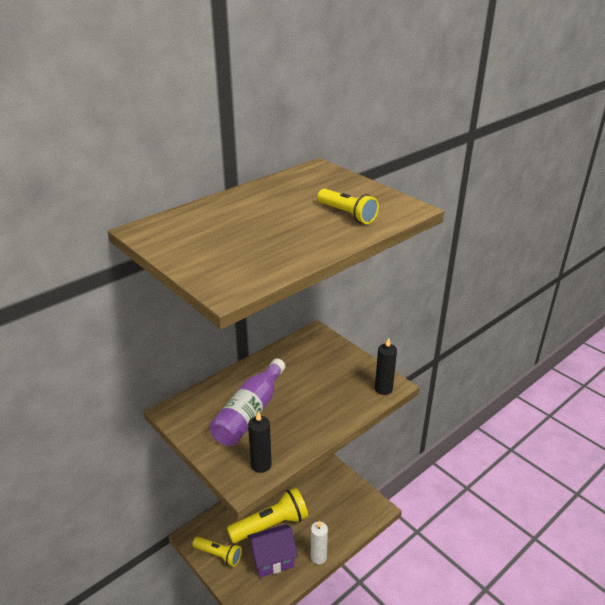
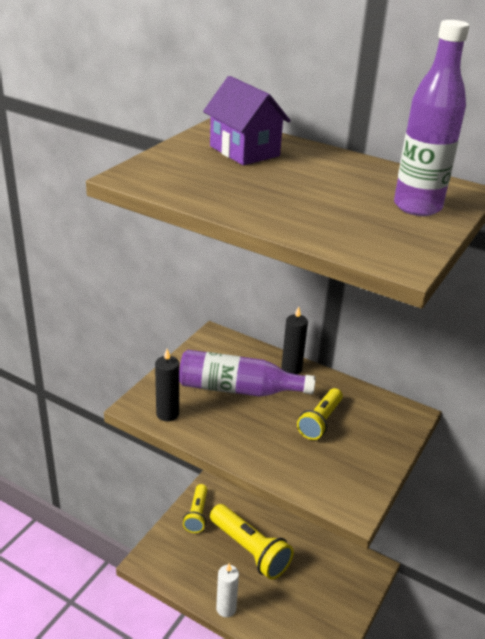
camera: 70 degrees right, 0 degrees up
purple house [247,524,298,578] -> purple house moved to [203,76,291,165]
yellow flashlight [317,189,379,224] -> yellow flashlight moved to [297,388,343,440]
black candle [375,338,397,395] -> black candle moved to [281,306,308,375]
none -> purple bottle [394,20,469,216]

